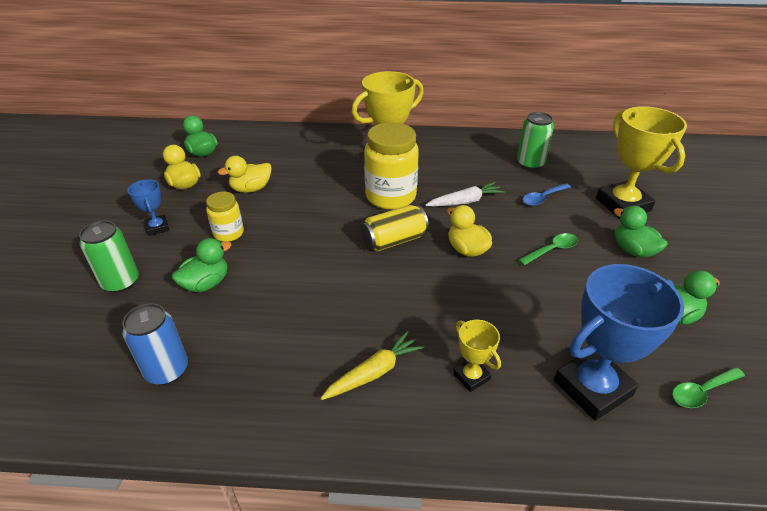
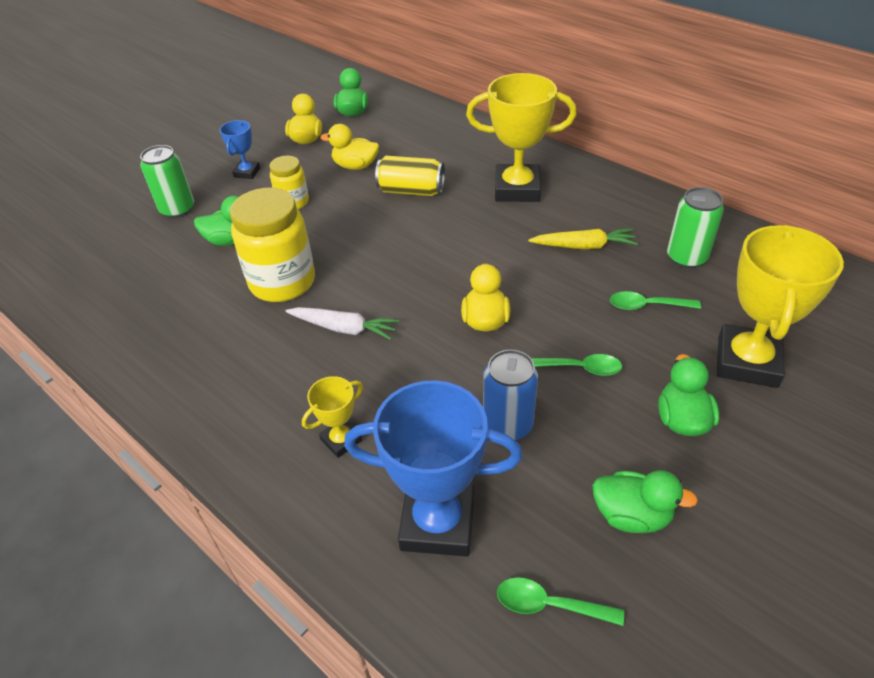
camera: 40 degrees right, 5 degrees up
blue can [122,303,188,385] -> blue can moved to [483,350,538,440]
yellow carrot [320,331,425,400] -> yellow carrot moved to [528,228,638,249]
yellow can [361,205,429,251] -> yellow can moved to [375,156,445,196]
yellow jar [364,122,419,210] -> yellow jar moved to [230,188,315,302]
white carrot [425,182,505,207] -> white carrot moved to [286,307,399,340]
yellow trophy [453,320,501,392] -> yellow trophy turned 45 degrees clockwise [302,376,363,458]
blue spoon [522,183,571,206] -> green spoon [610,291,701,310]

